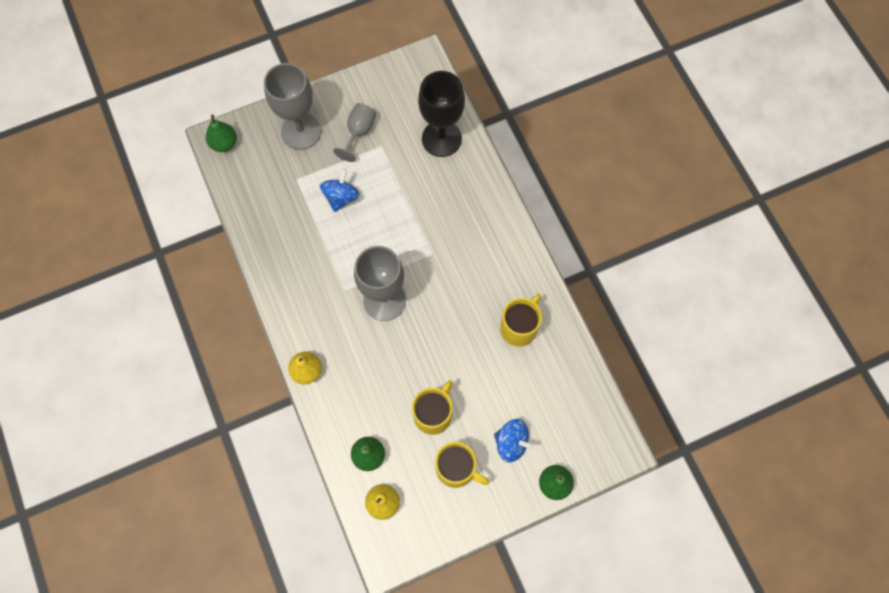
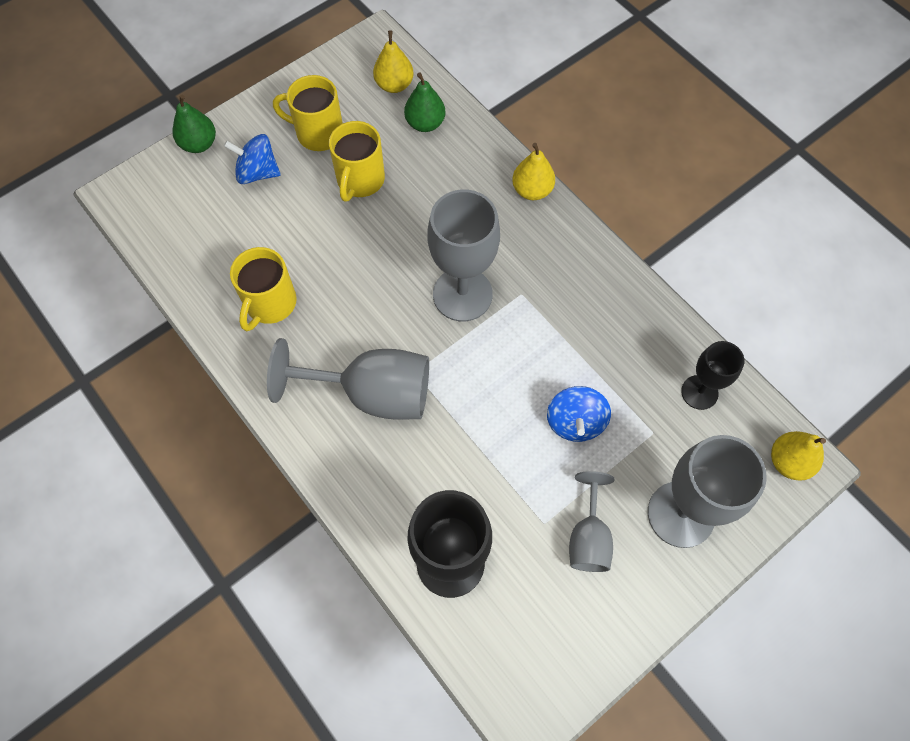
camera: 165 degrees right, 5 degrees down
green pear [206,115,237,152] -> yellow pear [771,431,826,481]
none -> grey goblet [267,338,429,420]
none -> black goblet [681,341,744,410]

